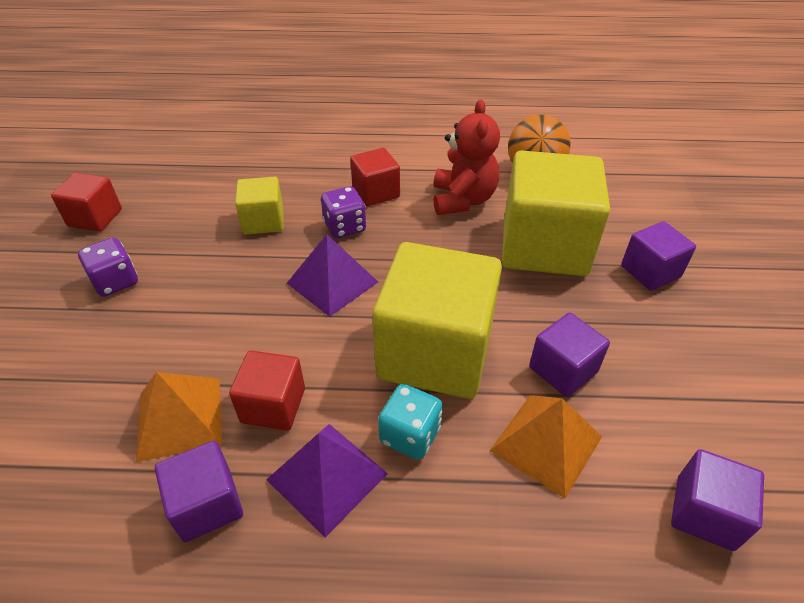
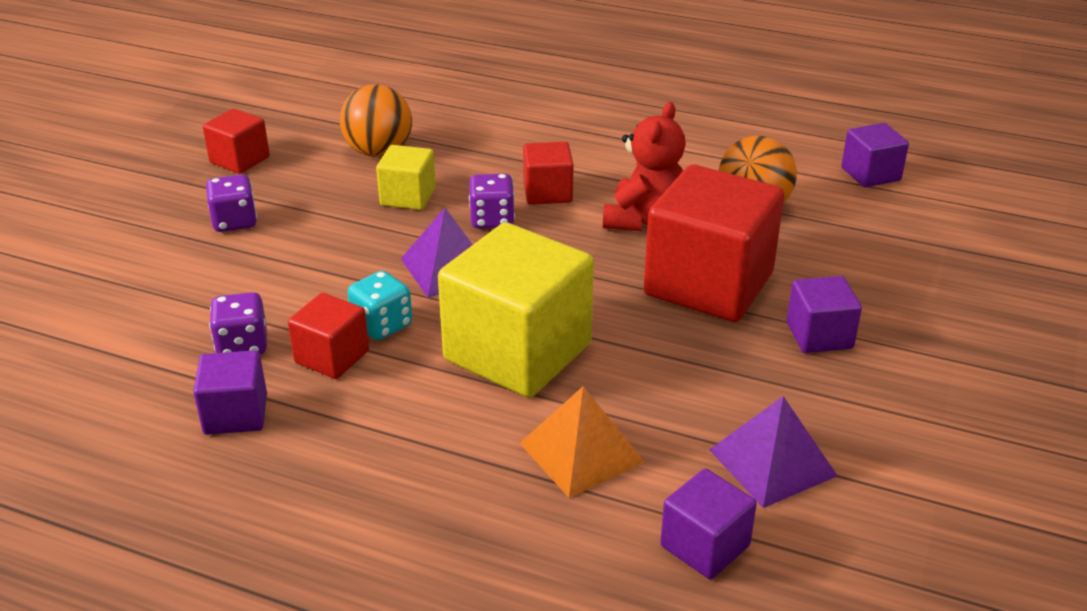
camera: 20 degrees right, 10 degrees down
orange pyramid [136,372,222,462] -> purple dice [209,292,267,354]
purple pyramid [266,424,388,537] -> purple pyramid moved to [709,396,838,508]
turquoise dice [378,384,443,460] -> turquoise dice moved to [348,271,412,340]
yellow cube [502,151,610,276] -> red cube [644,164,784,322]
purple cube [529,313,610,397] -> purple cube moved to [841,123,909,187]
none -> orange ball [340,84,412,157]

